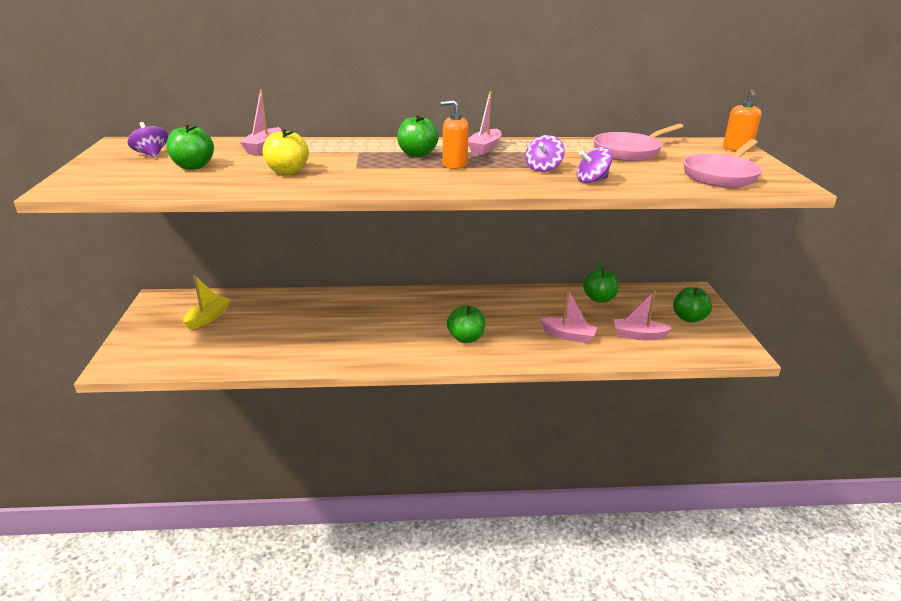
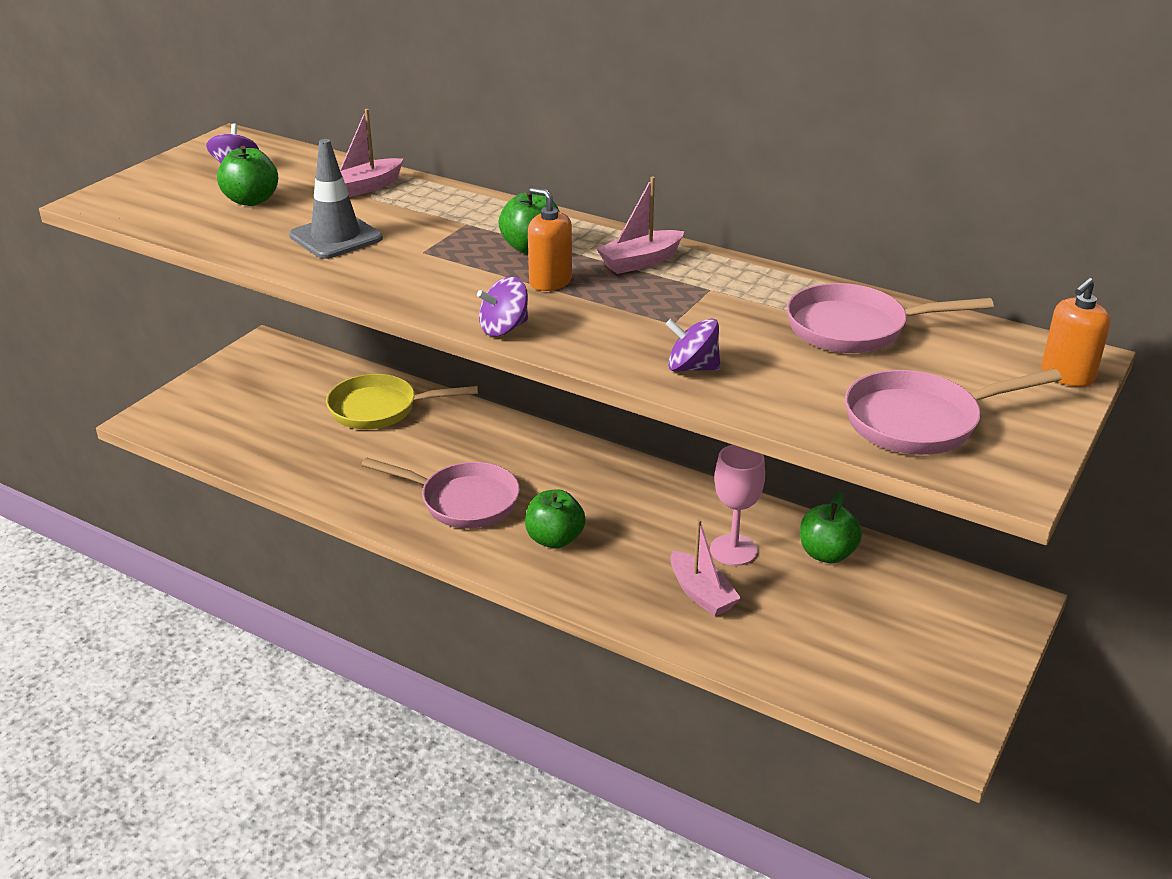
camera: 35 degrees right, 5 degrees up
yellow boat [183,275,231,330] -> none
yellow apple [263,128,309,175] -> grey traffic cone [289,139,383,259]
purple spinning top [525,135,565,172] -> purple spinning top moved to [477,276,528,336]
pink boat [614,290,673,340] -> none
green apple [673,287,712,323] -> none
none -> yellow pan [326,374,478,429]
none -> pink pan [361,458,520,529]
none -> pink goblet [710,445,765,566]

